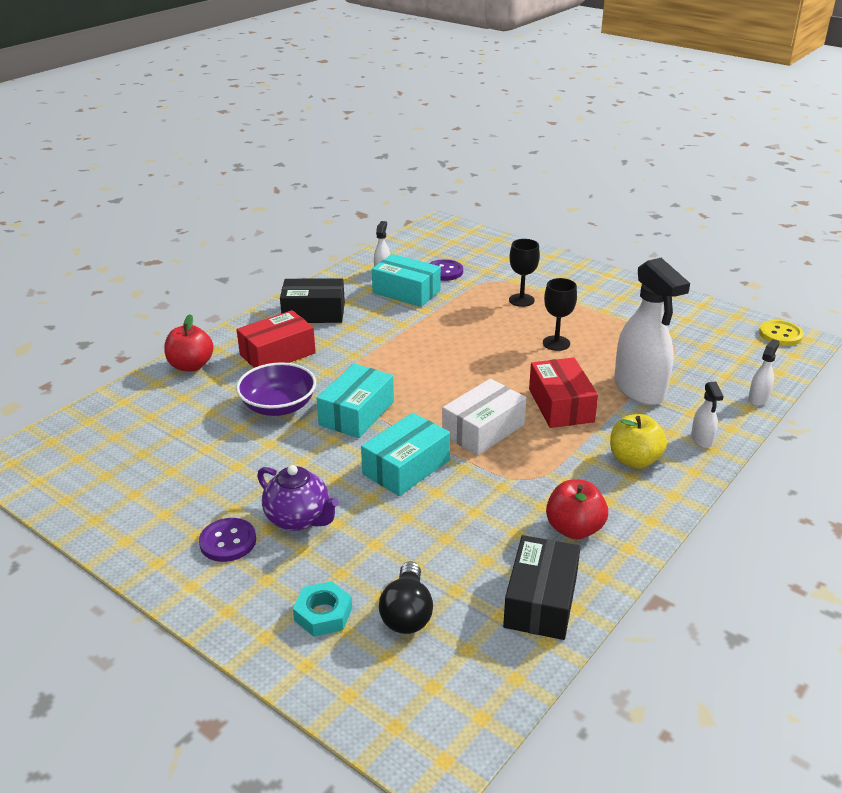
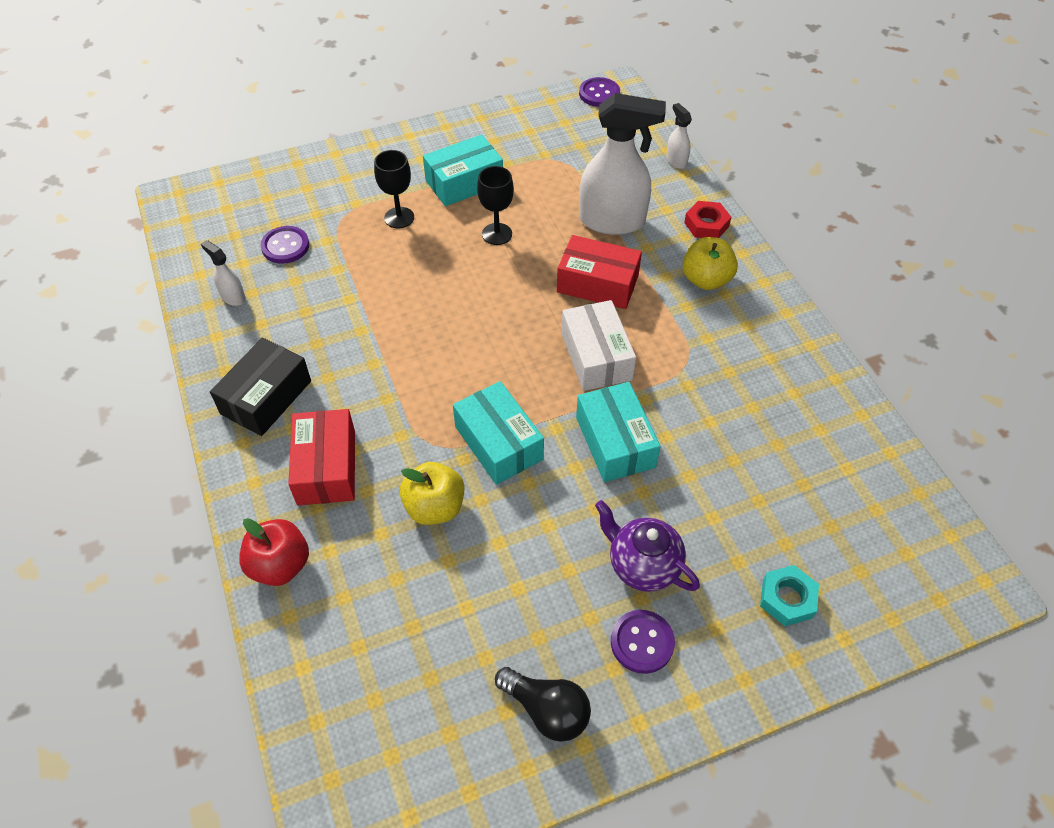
camera: 60 degrees left, 20 degrees up
purple bowl [236,362,316,416] -> yellow apple [400,462,464,525]
purple teapot [257,465,339,531] -> purple teapot turned 120 degrees counterclockwise [595,500,700,592]
turquoise box [372,254,441,307] -> turquoise box moved to [423,134,503,206]
black light bulb [379,561,433,634] -> black light bulb moved to [495,667,591,742]
black box [503,535,581,640] -> none
red apple [546,480,608,539] -> none
white spray bottle [691,382,724,448] -> red nut [684,201,731,238]
yellow button [759,320,804,346] -> purple button [579,77,620,107]

